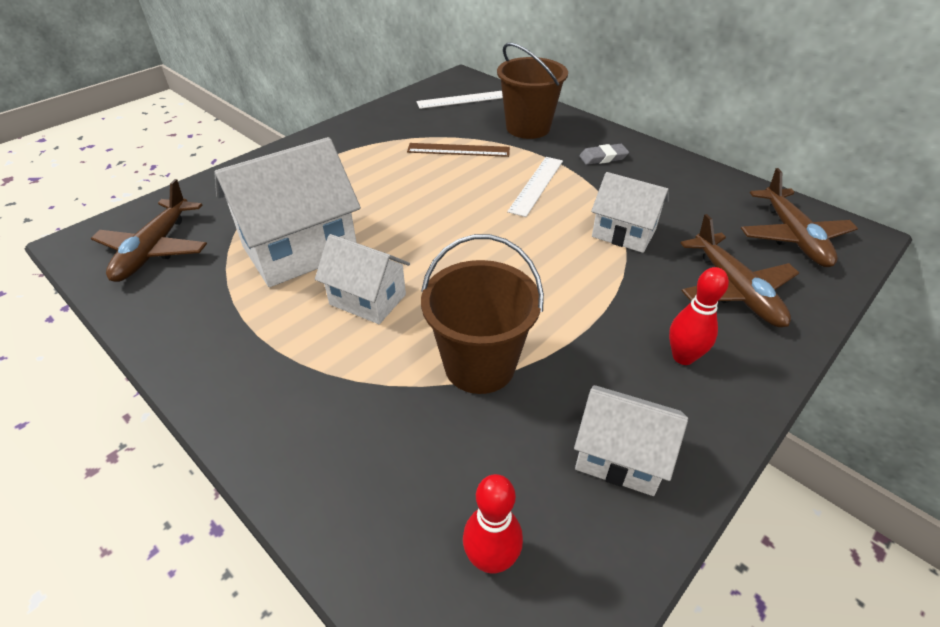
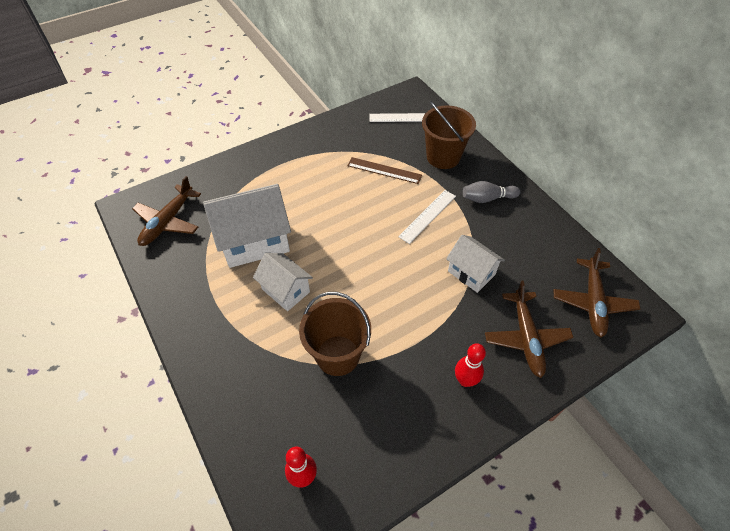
camera: 15 degrees right, 10 degrees up
white house [574,385,688,496] -> none
grey eraser [579,144,629,165] -> grey bowling pin [463,181,520,203]

